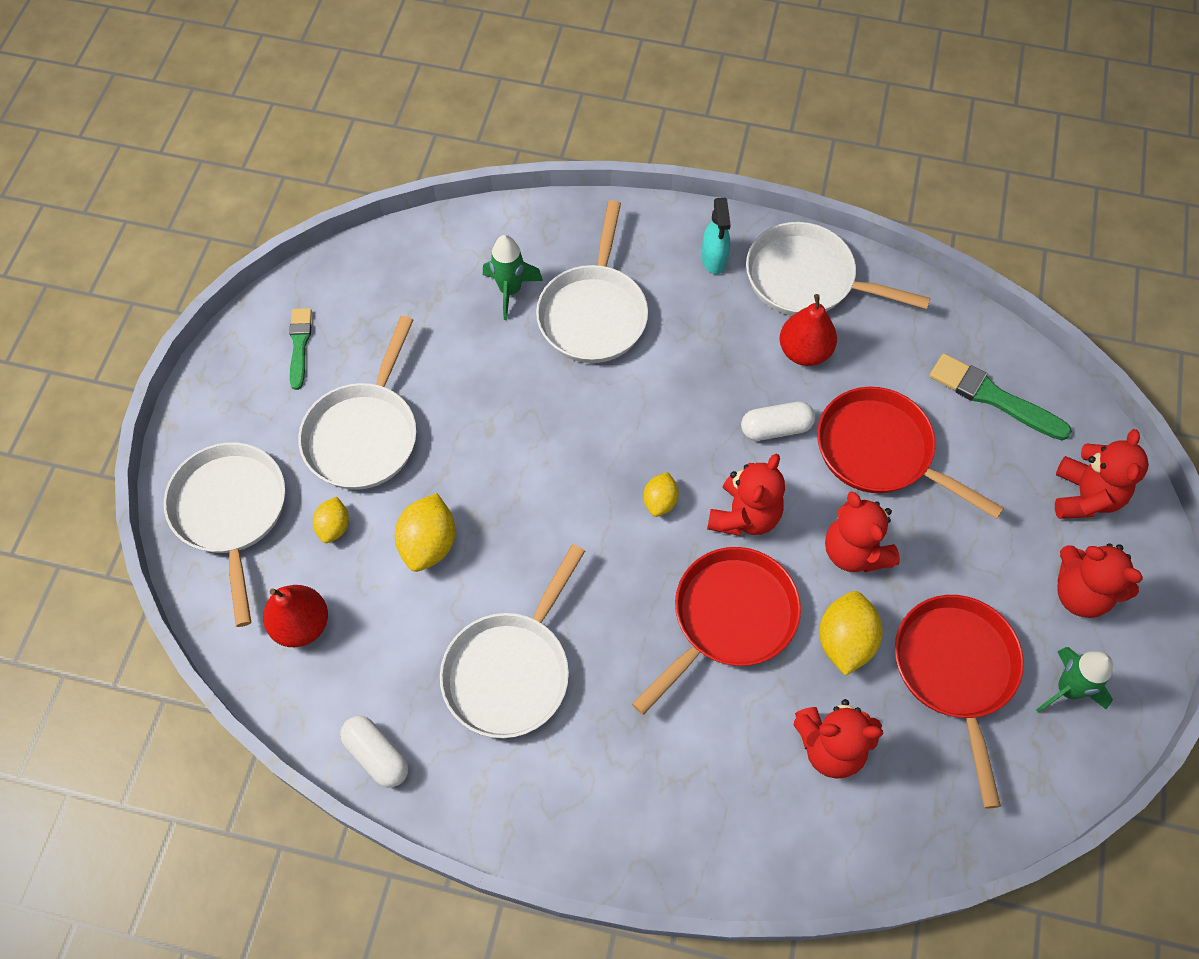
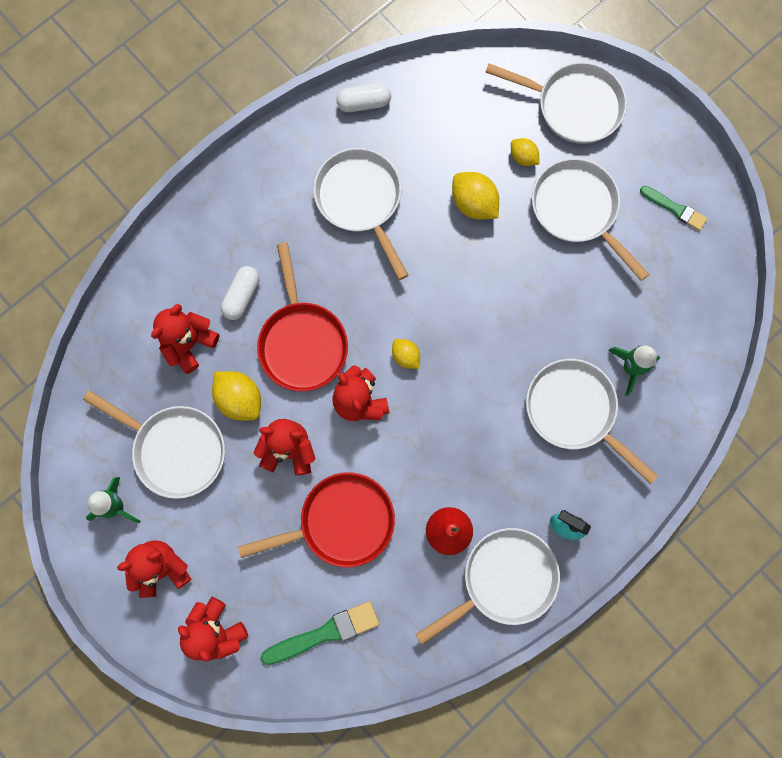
camera: 125 degrees right, 15 degrees up
red pear [263,585,328,647] -> none
white capsule [741,401,815,441] -> white capsule moved to [221,266,259,320]
red pan [895,595,1024,808] -> white pan [83,390,225,499]

